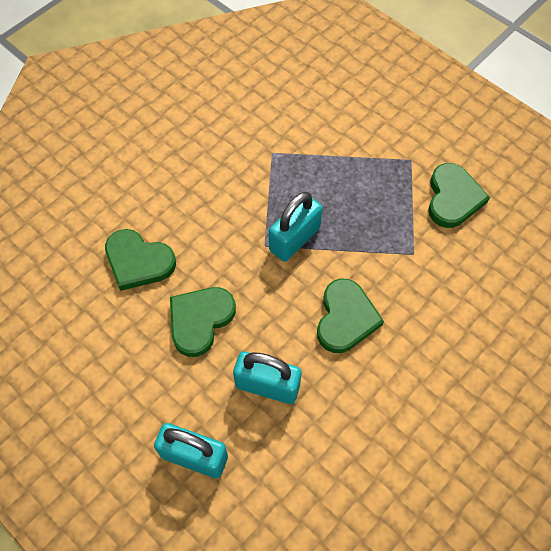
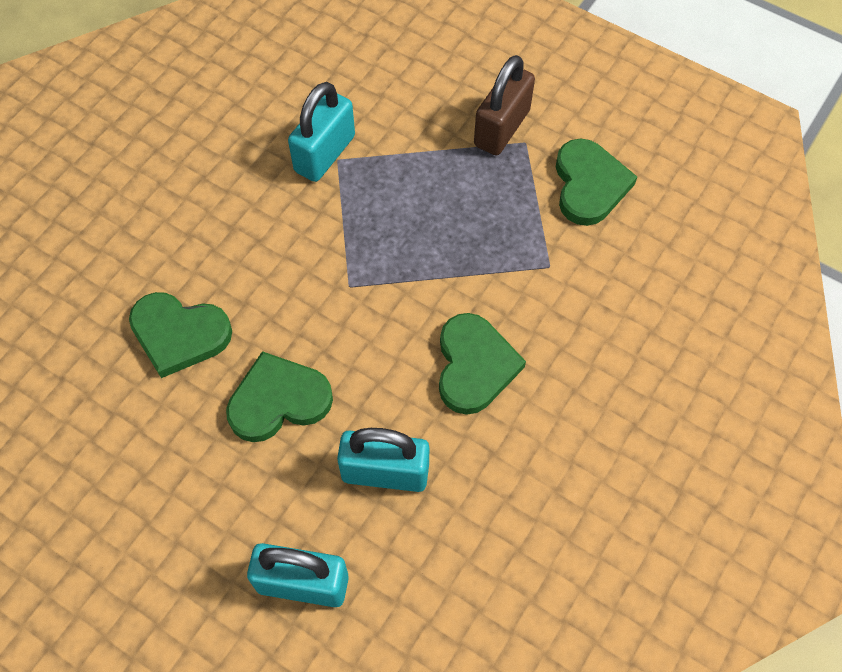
camera: 10 degrees left, 0 degrees up
green heart [170,287,236,357] -> green heart turned 45 degrees clockwise [226,351,333,442]
turquoise padlock [269,192,323,262] -> turquoise padlock moved to [288,82,355,182]
none -> brown padlock [474,55,535,155]

